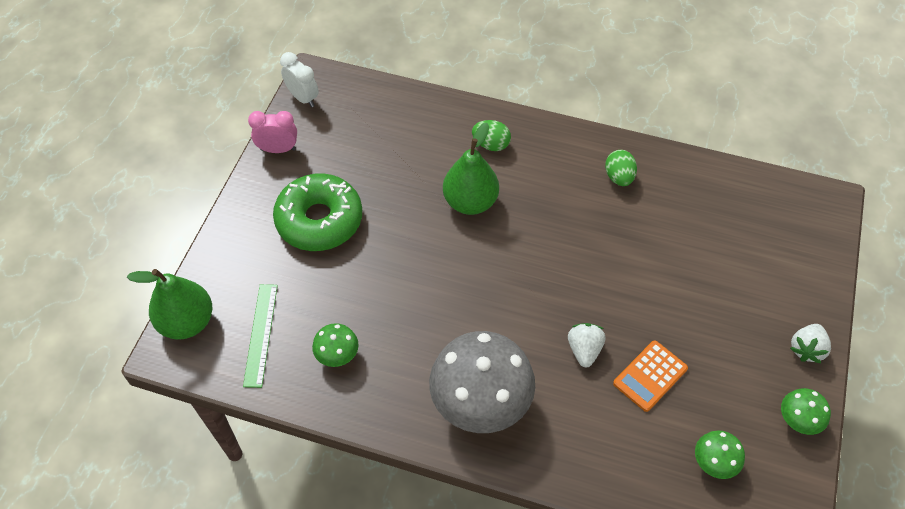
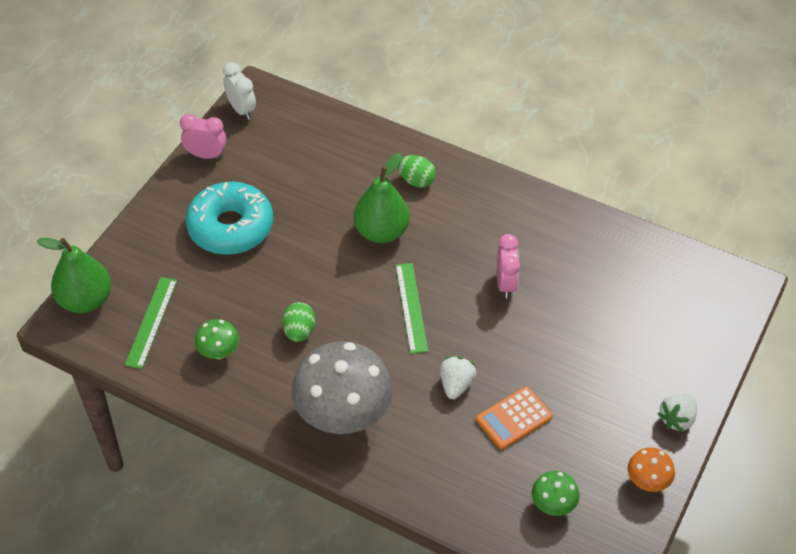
camera: 10 degrees right, 5 degrees down
green donut [273,173,362,251] -> turquoise donut [186,182,273,255]
green egg [605,150,637,186] -> green egg moved to [282,302,315,342]
green mushroom [781,388,831,435] -> orange mushroom [628,448,675,492]
none -> green ruler [396,263,428,354]
none -> pink clock [497,234,520,298]

